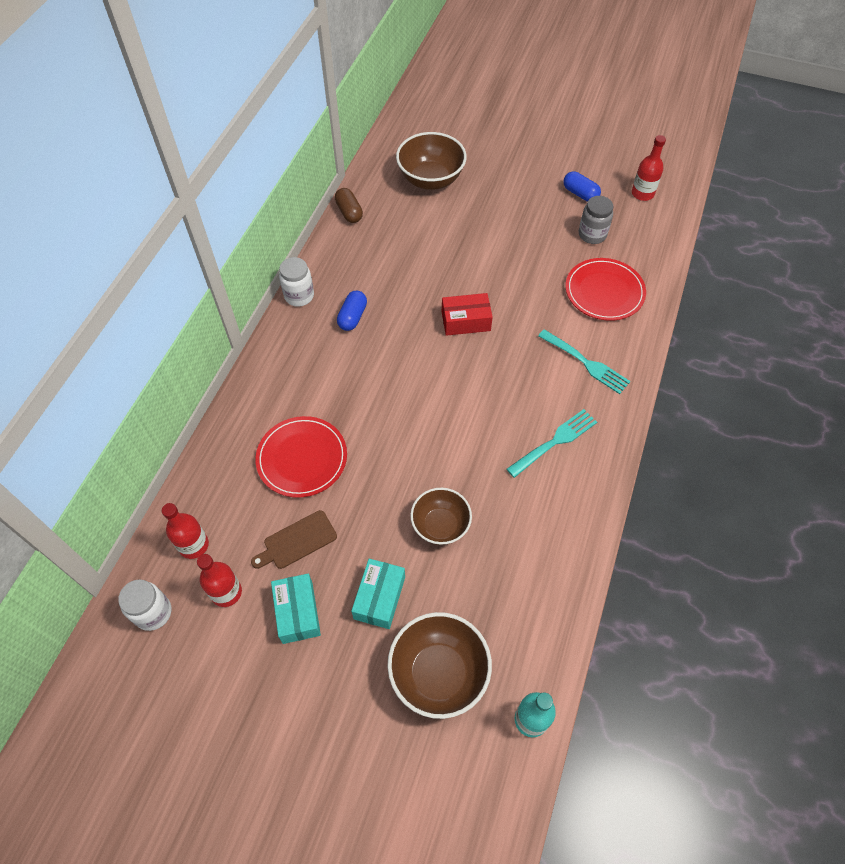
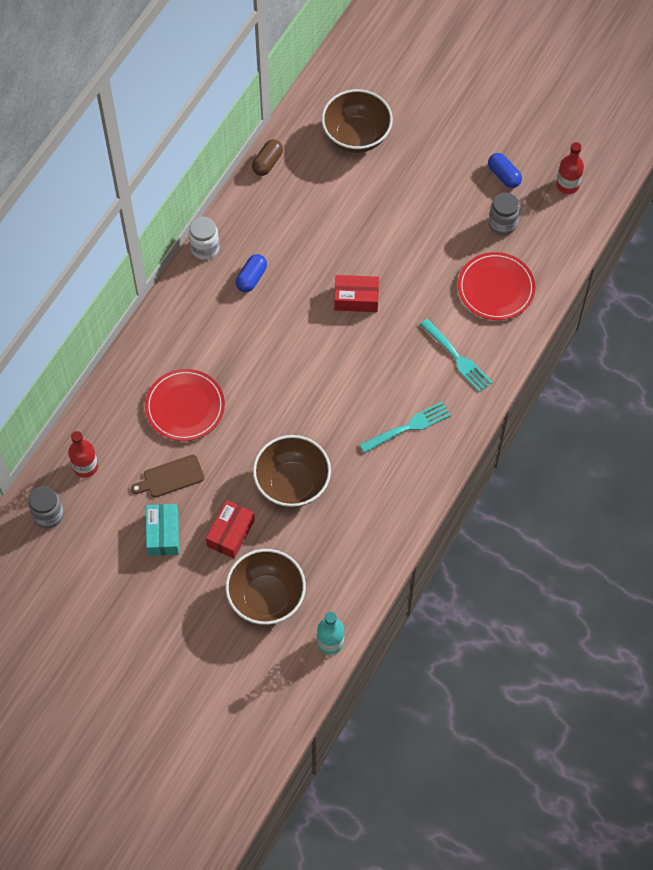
camera: 10 degrees right, 5 degrees up
white jar [118,580,171,631] -> grey jar [28,486,64,529]
red bottle [197,554,242,607] -> none
brown capsule [335,188,363,223] -> brown capsule turned 45 degrees clockwise [252,140,283,176]
turquoise box [351,559,405,629] -> red box [206,500,255,559]
brown bowl [410,488,472,545] -> brown bowl [253,435,331,508], size x1.51

